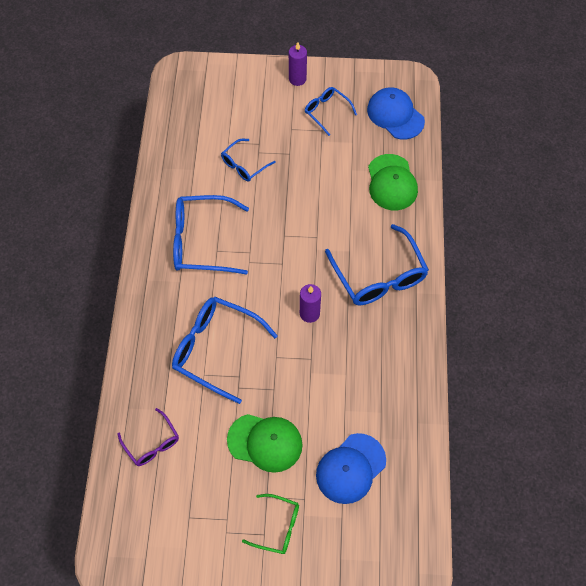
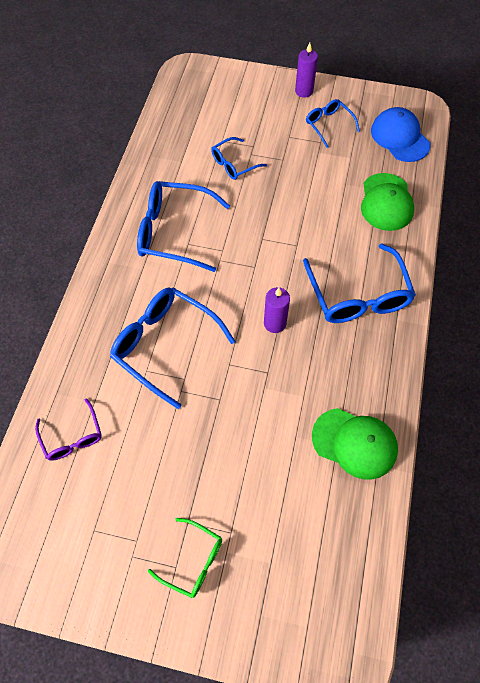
camera: 10 degrees right, 0 degrees up
green cap [227,414,303,473] -> green cap moved to [312,408,398,480]
blue cap [316,433,386,504] -> none

